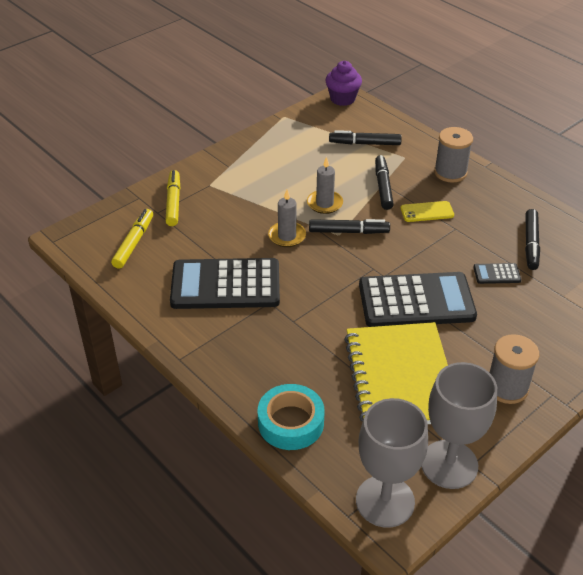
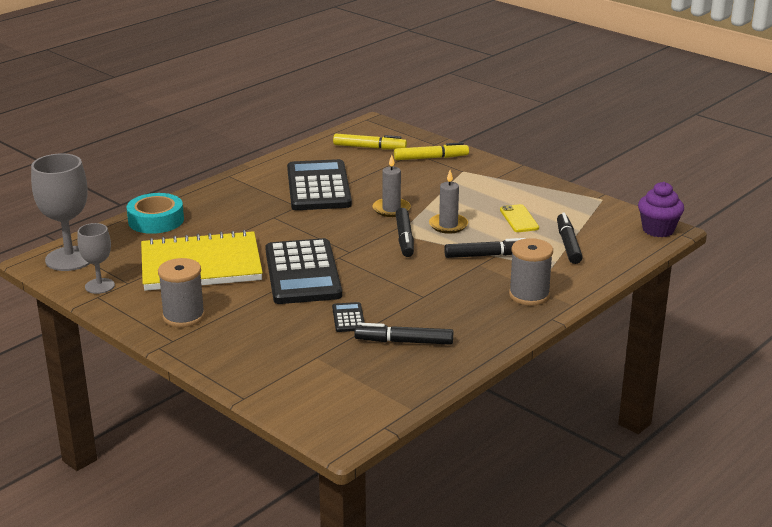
camera: 85 degrees right, 15 degrees down
yellow phone [400,201,454,222] -> yellow phone moved to [500,204,539,232]
grey goblet [421,362,497,489] -> grey goblet [77,223,115,294], size x0.58

